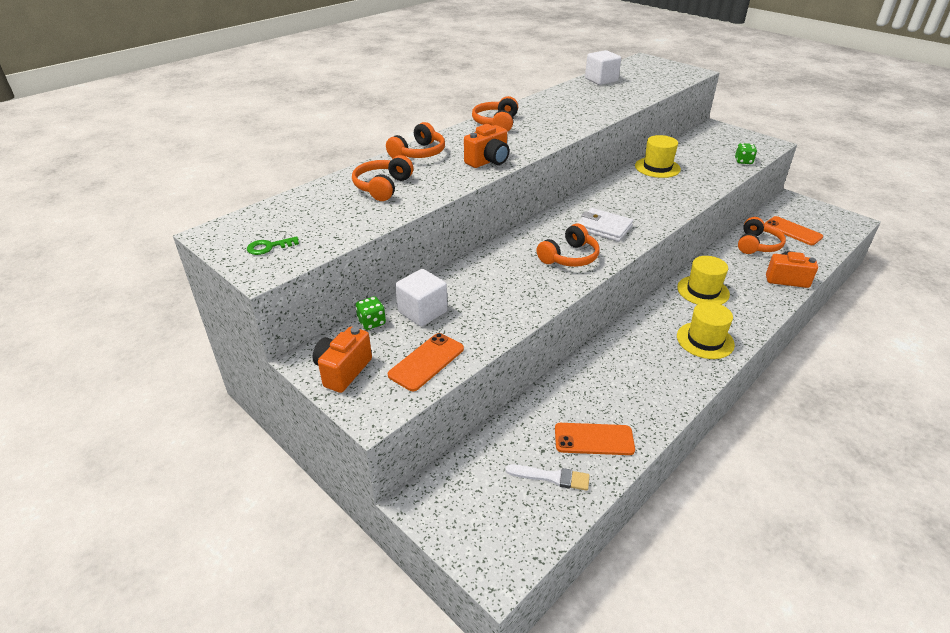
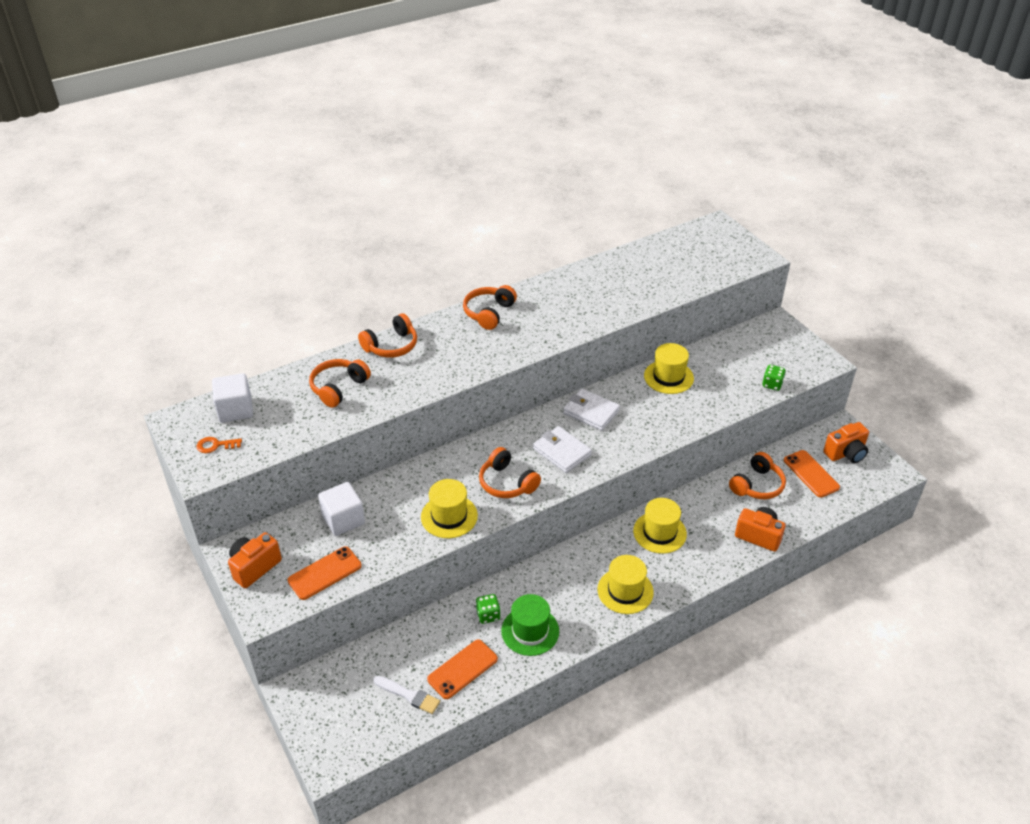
camera: 15 degrees right, 5 degrees up
green key [247,236,299,255] -> orange key [196,437,242,453]
green dice [356,296,386,330] -> green dice moved to [476,594,501,624]
orange camera [464,124,509,168] -> orange camera moved to [823,422,869,463]
orange headphones [537,224,599,267] -> orange headphones turned 75 degrees clockwise [479,447,541,498]
orange phone [555,423,635,455] -> orange phone turned 60 degrees counterclockwise [427,639,498,699]
white cube [585,50,621,85] -> white cube moved to [212,373,253,423]
none -> yellow hat [421,479,478,538]
none -> green hat [501,594,559,656]
none -> white wallet [563,389,620,431]

